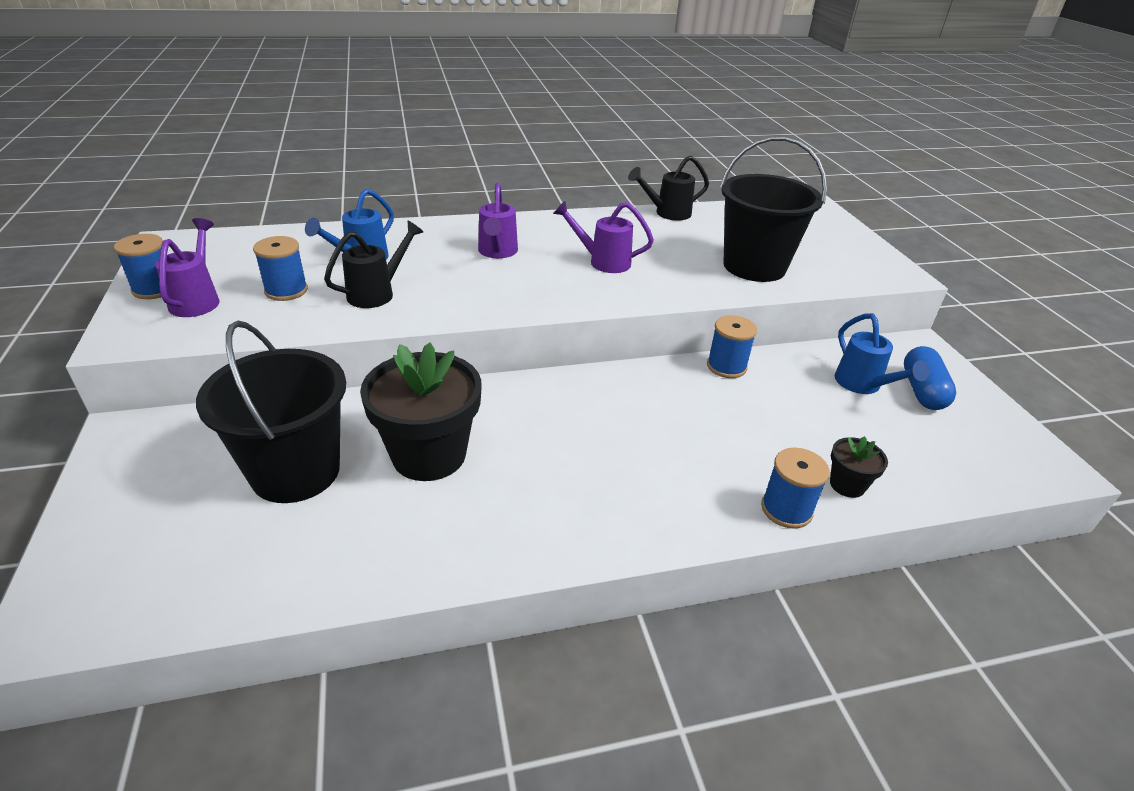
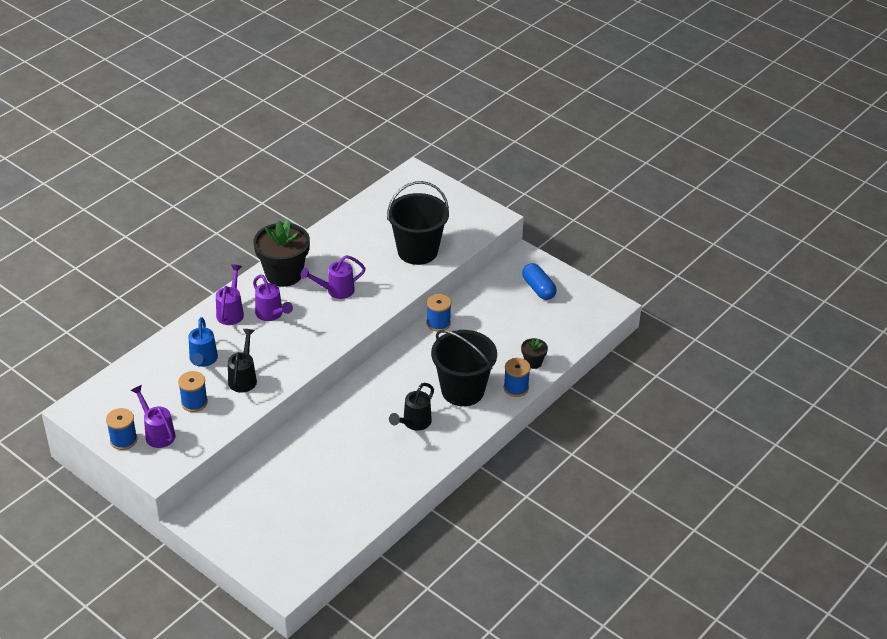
camera: 35 degrees left, 5 degrees up
black bucket [196,321,346,503] -> black bucket moved to [431,330,497,406]
black flower pot [360,342,482,481] -> black flower pot moved to [253,220,310,287]
black watering can [628,156,709,221] -> black watering can moved to [389,383,434,430]
blue watering can [835,313,930,394] -> none
none -> purple watering can [216,264,244,325]

